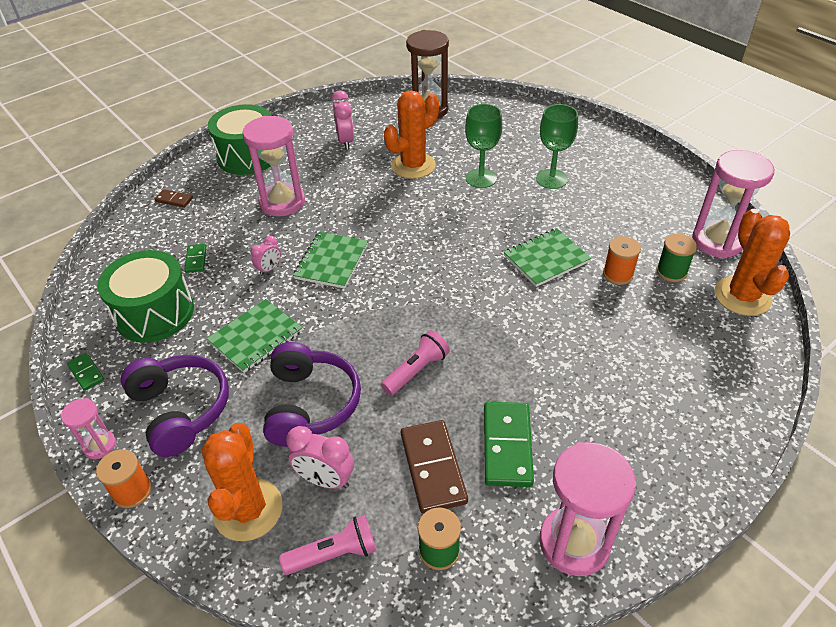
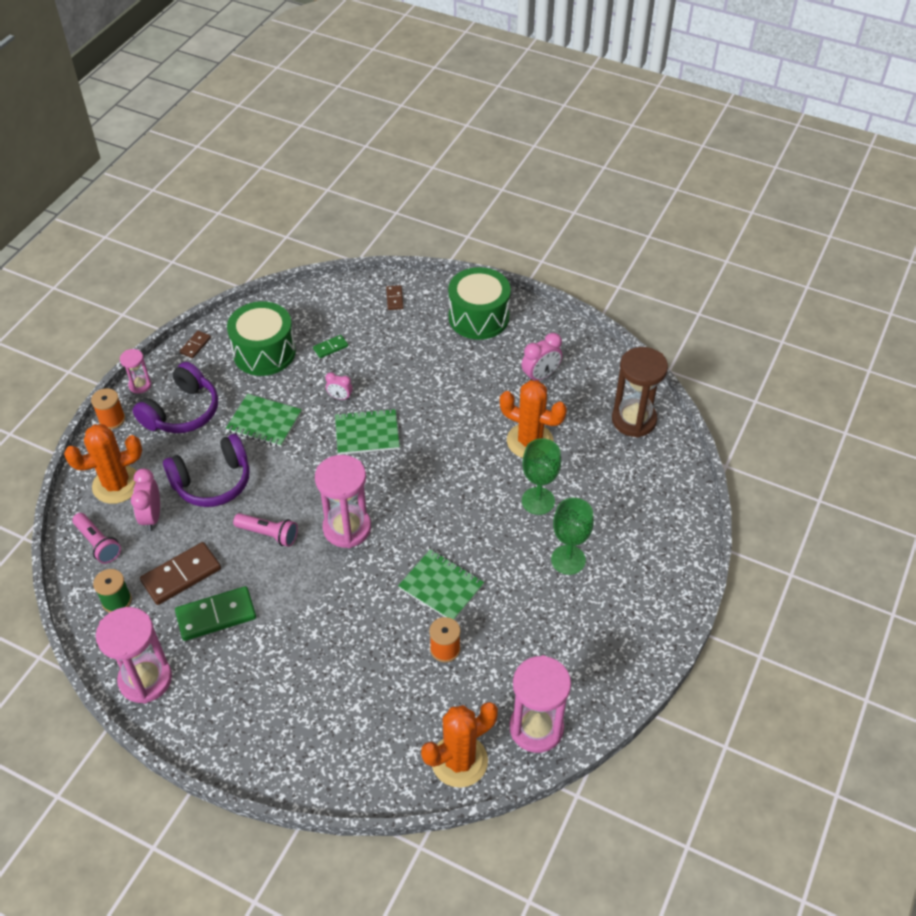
camera: 65 degrees right, 5 degrees up
green domino [67,353,104,391] -> brown domino [180,331,211,358]
pink hourglass [243,116,305,216] -> pink hourglass moved to [315,455,371,548]
green spool [657,234,697,282] -> none

